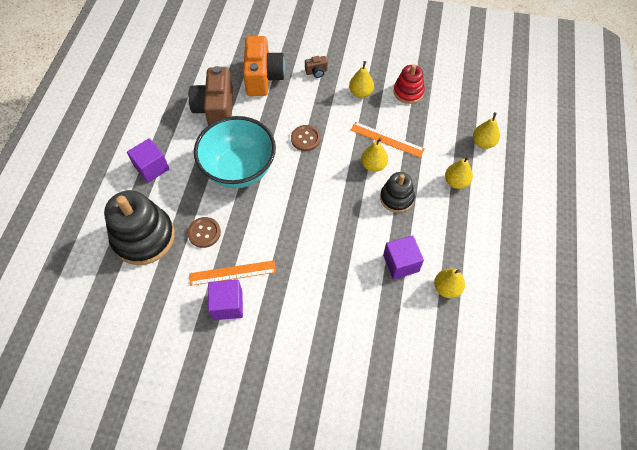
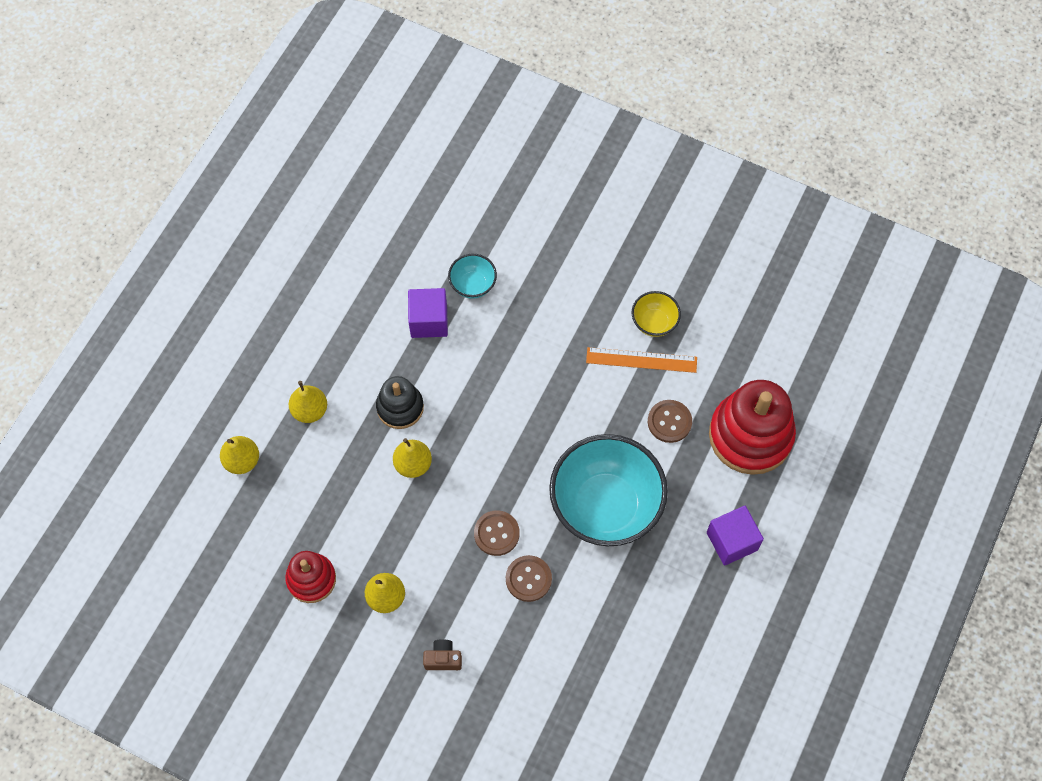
camera: 165 degrees left, 5 degrees up
black stacking toy [104,190,175,265] -> red stacking toy [709,380,796,475]
brown camera [189,66,233,125] -> none
purple cube [208,280,243,320] -> yellow bowl [632,291,681,337]
orange camera [243,36,285,96] -> none
orange ruler [351,122,425,157] -> none
yellow pear [434,269,465,298] -> none
none -> turquoise bowl [448,254,497,299]
none -> brown button [506,555,552,602]

